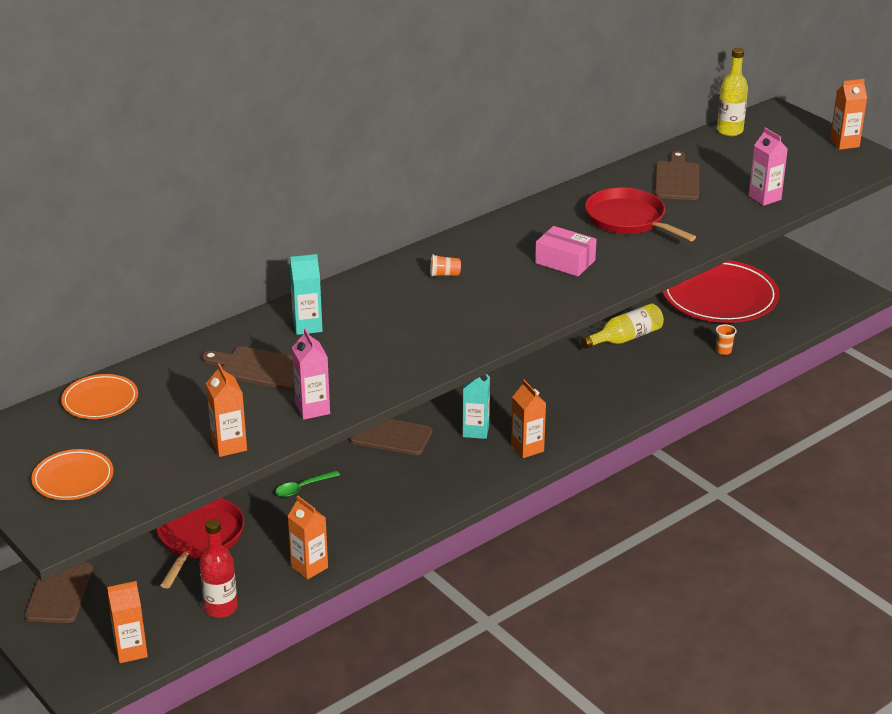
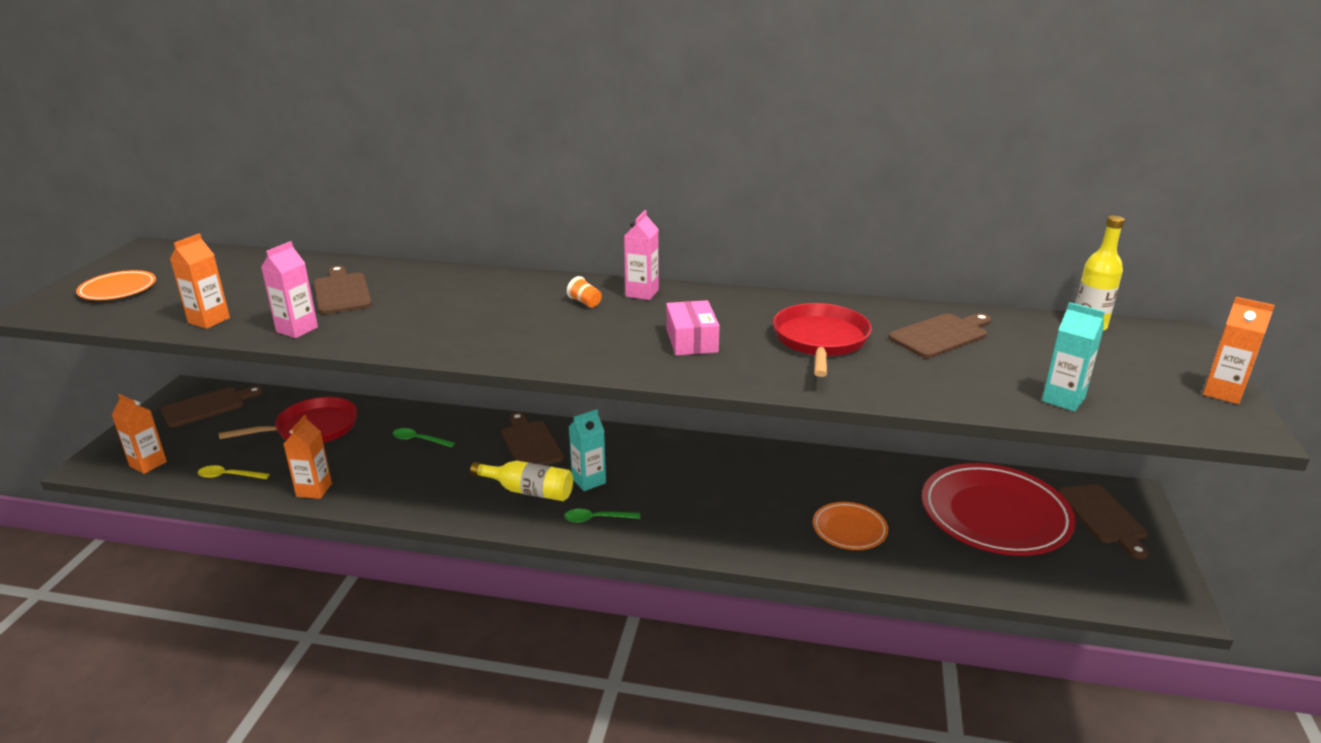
camera: 50 degrees right, 5 degrees down
orange plate [61,374,138,419] -> orange plate moved to [813,502,888,550]
red bottle [200,519,238,618] -> yellow spoon [197,465,270,479]
turquoise carton [290,254,323,335] -> turquoise carton moved to [1042,302,1105,411]
orange carton [511,380,546,458] -> green spoon [564,509,640,523]
yellow bottle [581,303,664,349] -> yellow bottle moved to [470,461,573,501]
orange cup [716,324,737,355] -> none
pink carton [749,127,788,206] -> pink carton moved to [624,210,659,300]
none -> brown cutting board [1058,484,1149,559]

